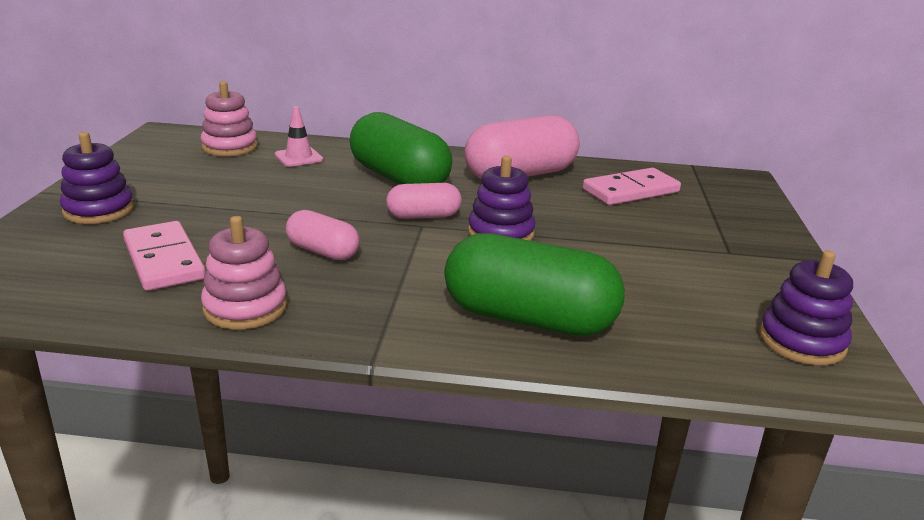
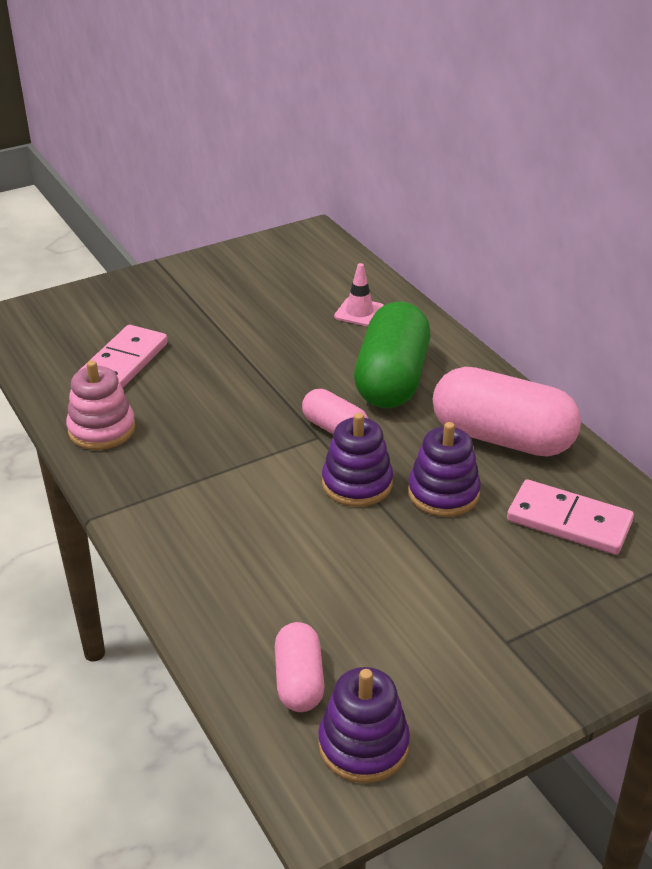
camera: 55 degrees right, 10 degrees up
purple stacking toy [60,132,134,224] -> purple stacking toy moved to [408,422,481,517]
pink stacking toy [200,81,258,156] -> none
pink capsule [286,210,360,260] -> pink capsule moved to [275,622,324,712]
green capsule [445,233,625,336] -> none

